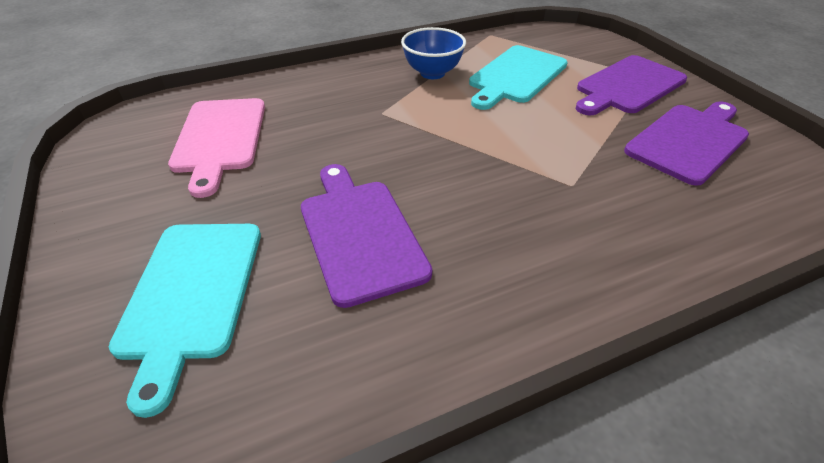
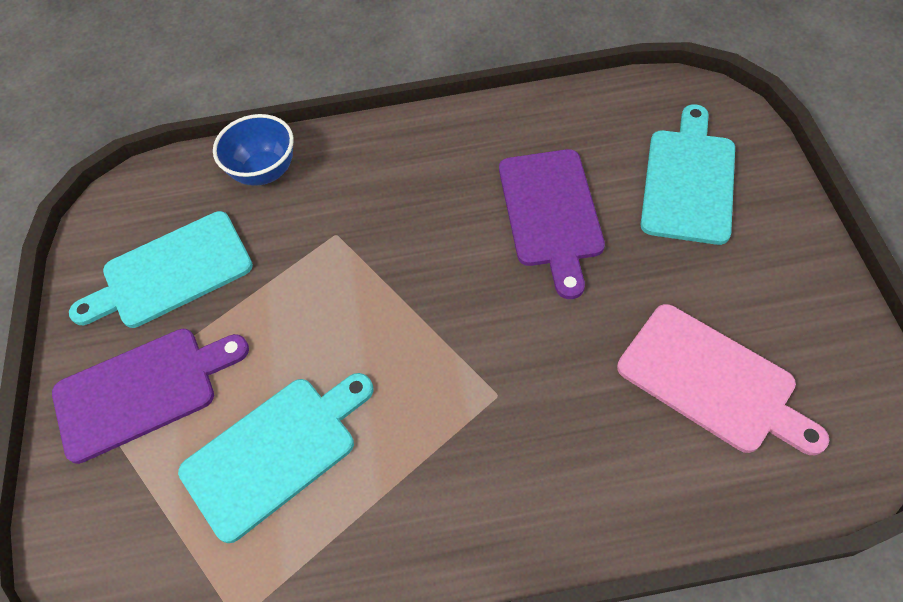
camera: 160 degrees left, 15 degrees up
pink cutting board [168,98,265,198] -> pink cutting board turned 120 degrees clockwise [617,304,829,455]
blue bowl [401,27,466,79] -> blue bowl moved to [213,114,294,186]
purple cutting board [624,101,749,186] -> turquoise cutting board [69,211,253,328]

